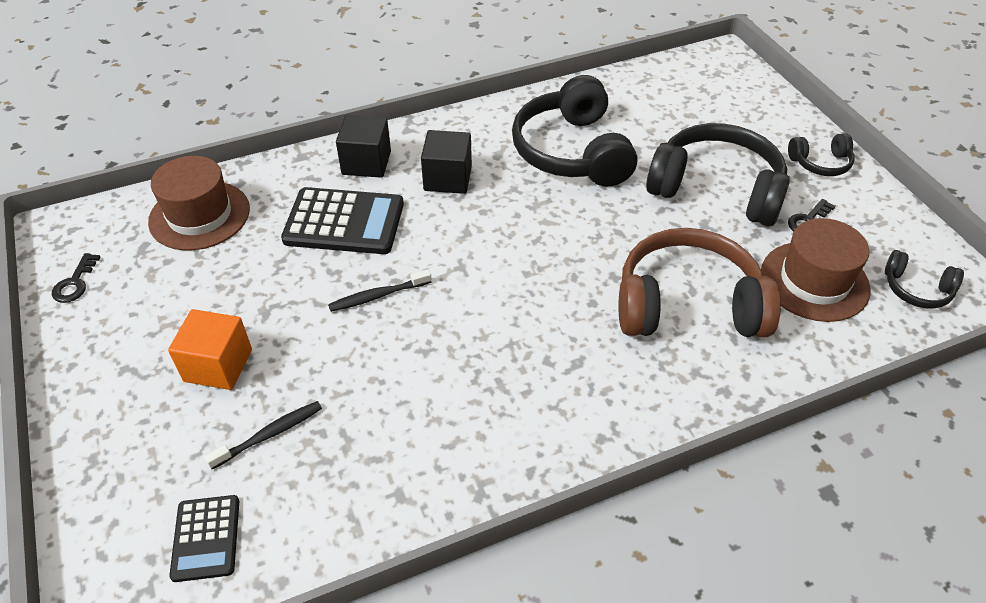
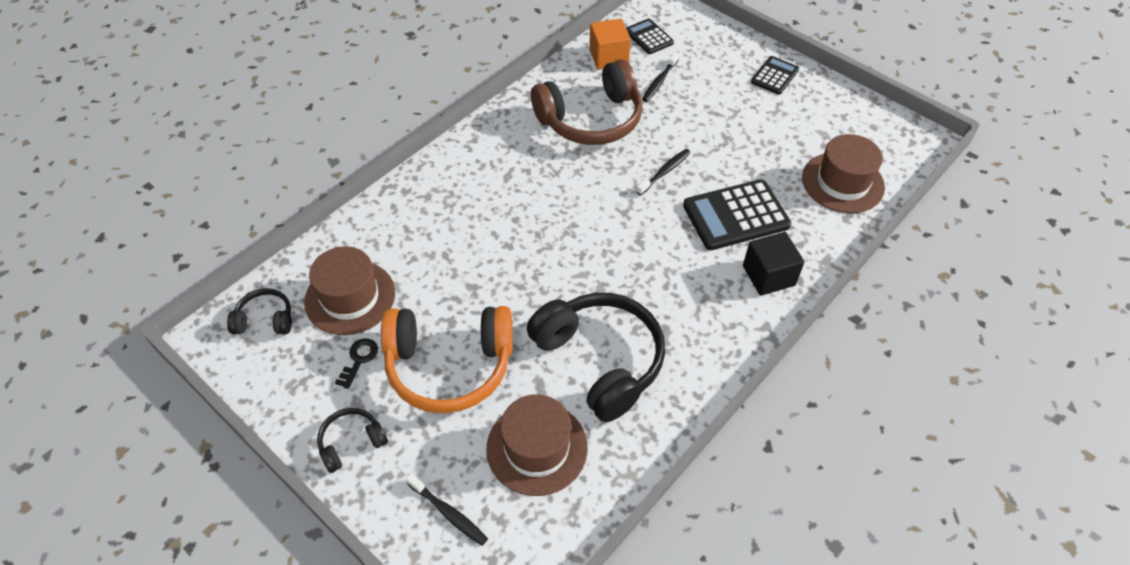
camera: 155 degrees right, 5 degrees up
black key [52,253,100,303] -> none
orange cube [168,309,252,390] -> orange cube moved to [589,19,631,70]
black cube [421,130,472,194] -> none
brown headphones [619,228,781,337] -> brown headphones moved to [531,59,643,145]
black headphones [646,123,790,226] -> orange headphones [381,306,513,413]
none -> black toothbrush [406,473,488,546]
none -> brown hat [486,394,588,496]
none -> black calculator [751,56,799,95]

